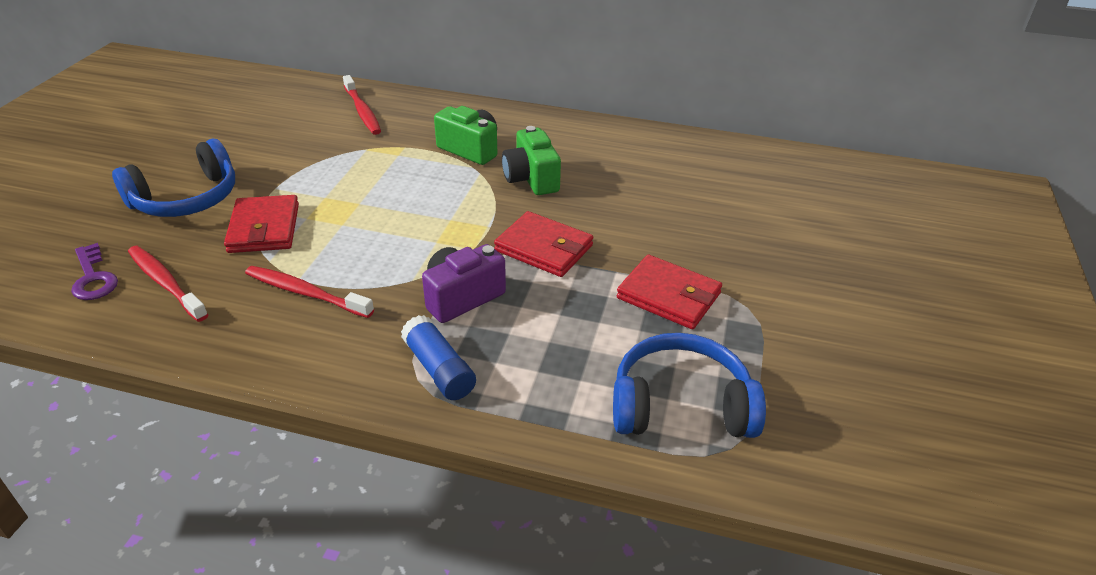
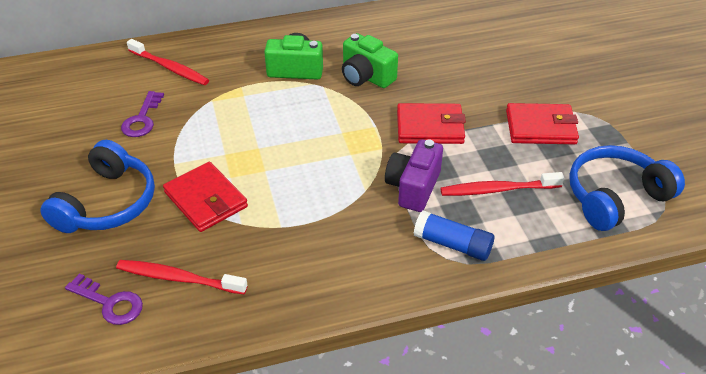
camera: 30 degrees left, 5 degrees up
red toothbrush [245,266,374,318] -> red toothbrush moved to [441,172,564,196]
none -> purple key [121,91,164,137]

